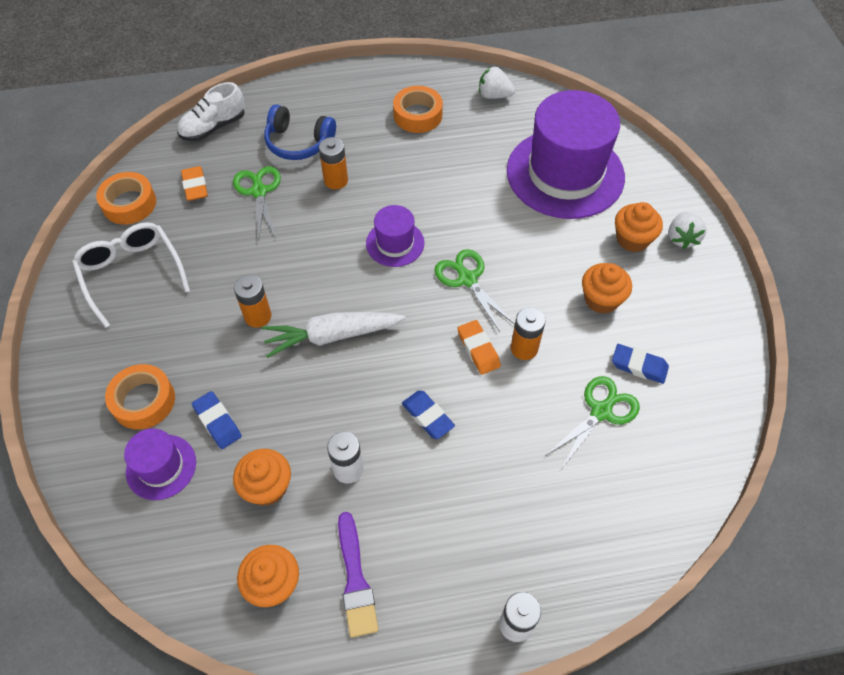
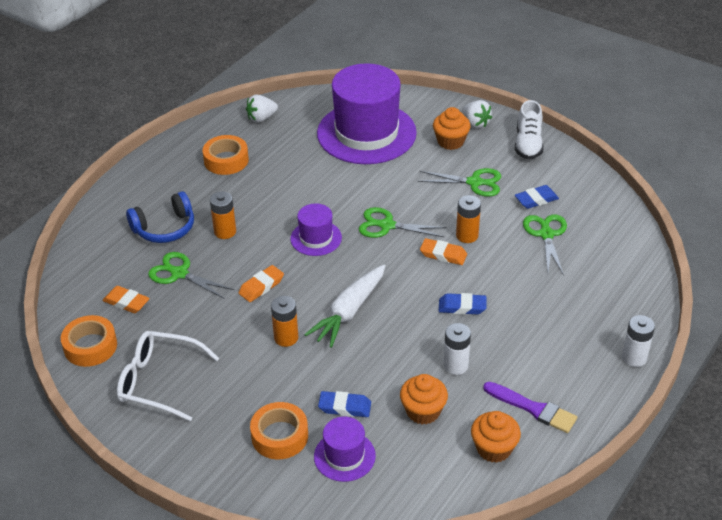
camera: 45 degrees left, 15 degrees down
white shoe [177,82,245,141] -> white shoe moved to [515,100,544,159]
orange cupcake [582,263,632,314] -> green scissors [418,168,501,197]
none -> orange eraser [239,265,284,302]

